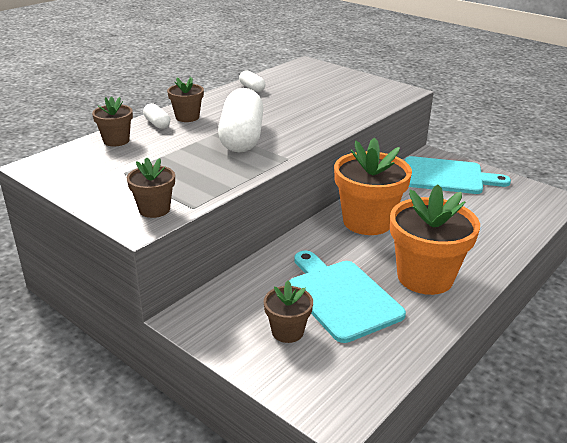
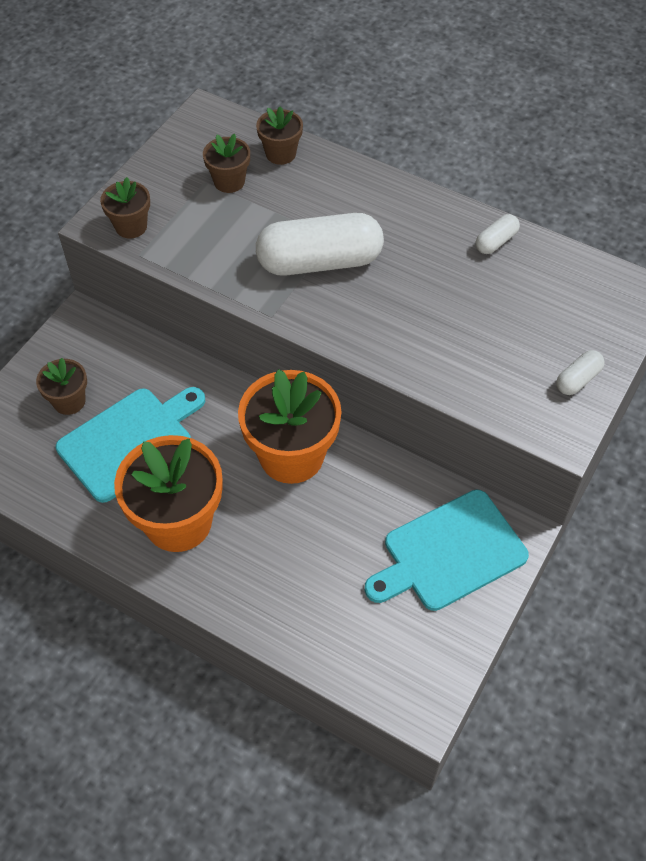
camera: 80 degrees right, 25 degrees up
white capsule [143,103,170,129] -> white capsule moved to [556,350,605,395]
brown flower pot [167,77,204,122] -> brown flower pot moved to [203,134,250,193]
turquoise cutting board [405,156,511,194] -> turquoise cutting board turned 60 degrees clockwise [365,490,529,611]

